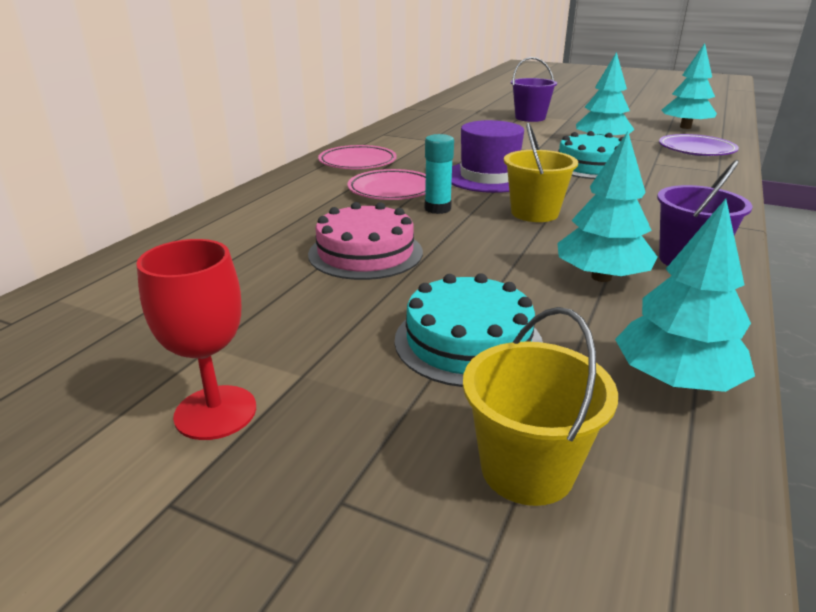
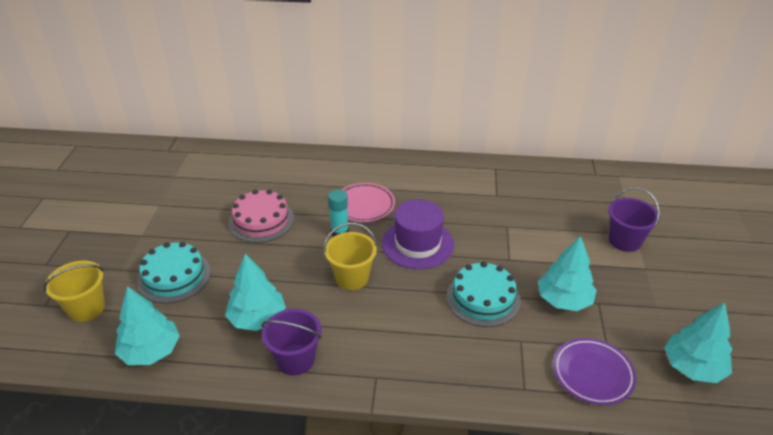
camera: 70 degrees right, 10 degrees up
red goblet [136,239,256,440] -> none
pink plate [318,145,397,170] -> none

